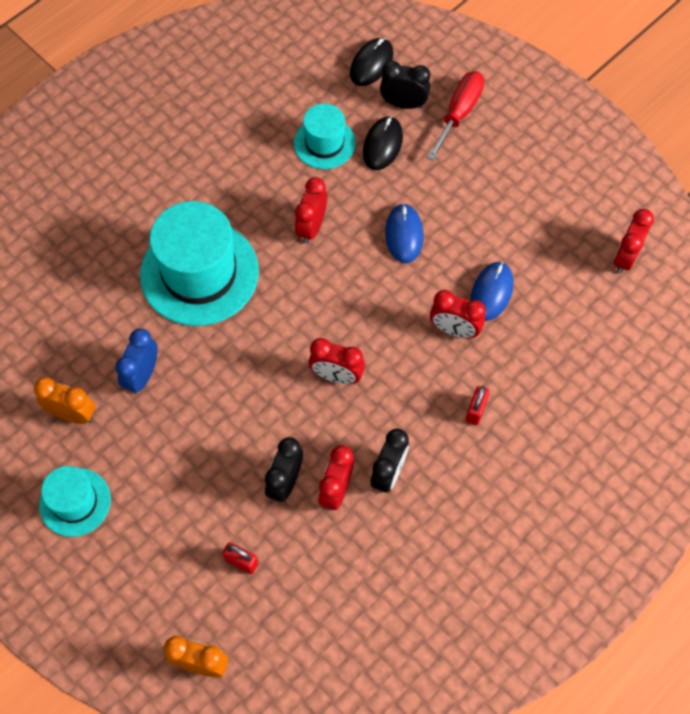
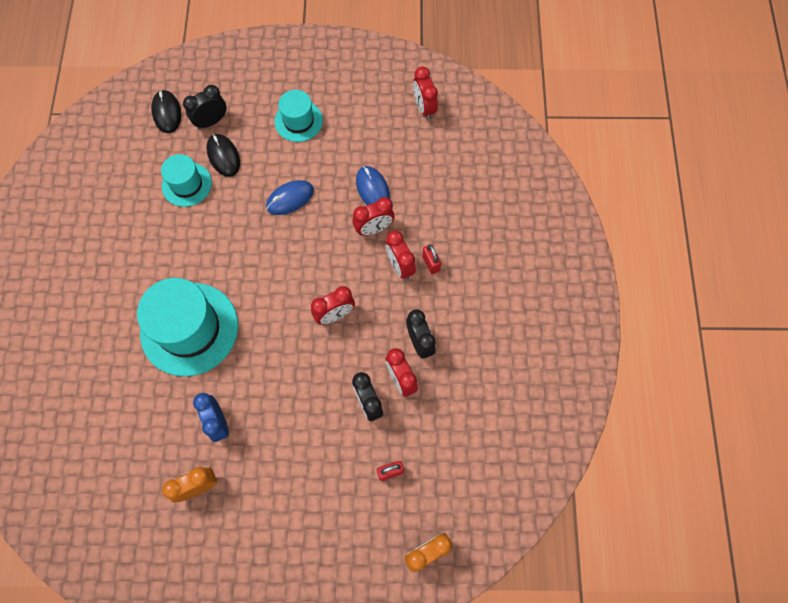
camera: 45 degrees left, 5 degrees up
turquoise hat [39,466,111,537] -> turquoise hat moved to [274,90,323,142]
red clock [295,177,327,244] -> red clock moved to [385,230,416,280]
blue mouse [385,203,424,263] -> blue mouse turned 75 degrees counterclockwise [266,180,314,215]
red screwdriver [427,71,484,161] -> none

